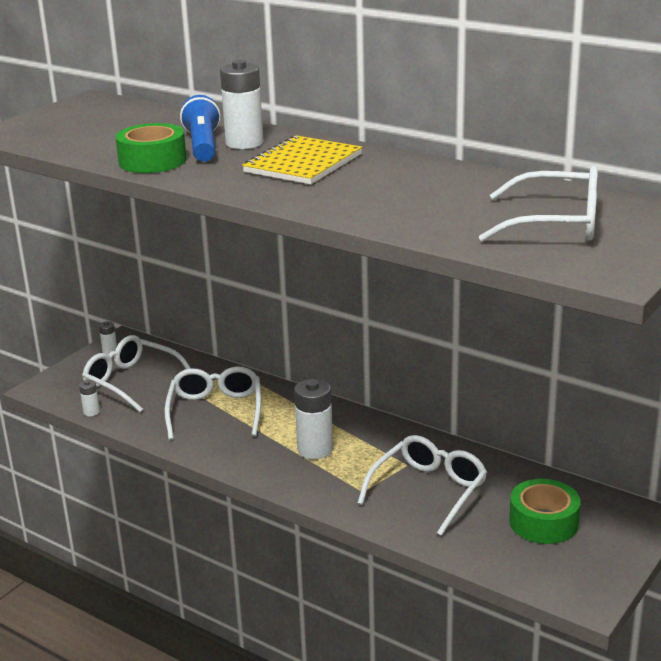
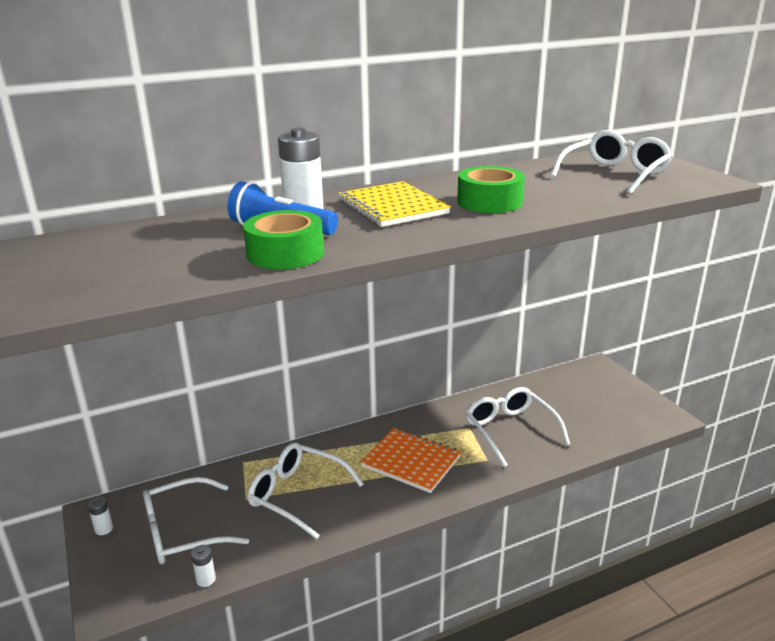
camera: 60 degrees left, 0 degrees up
white battery [294,379,333,459] -> orange notebook [361,428,461,493]
green tape [509,479,581,544] -> green tape moved to [457,166,525,213]

